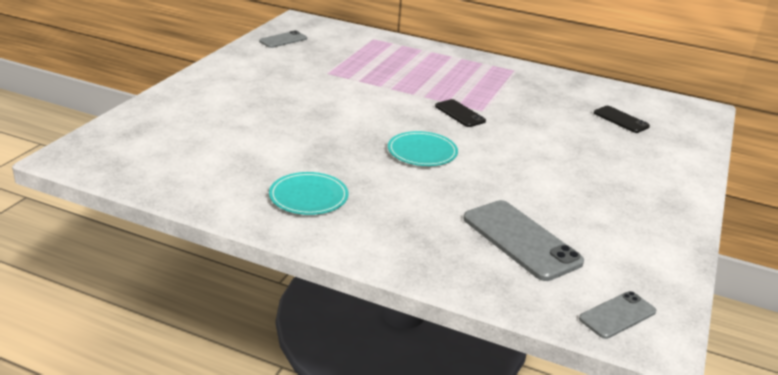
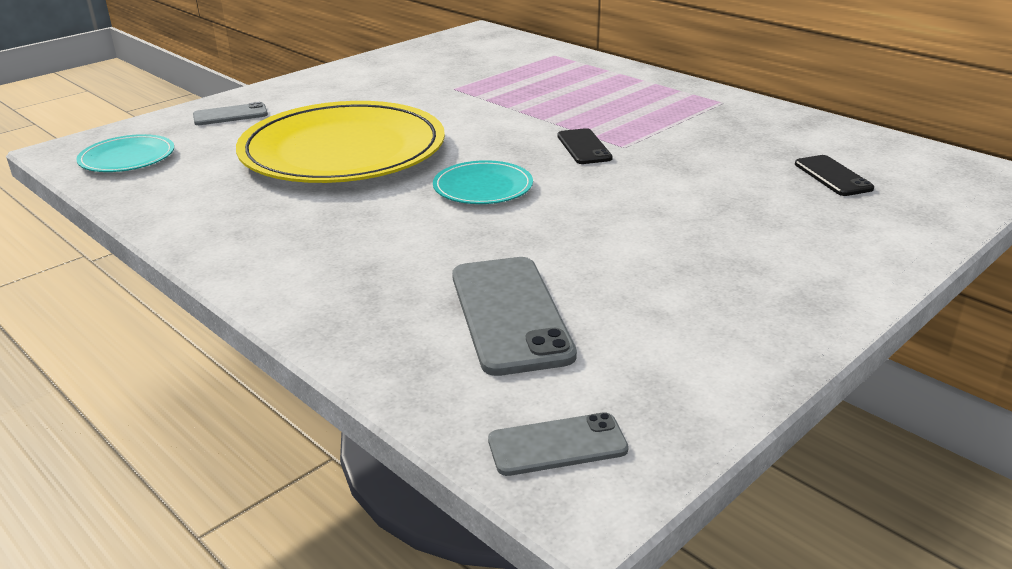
camera: 25 degrees right, 0 degrees up
grey phone [259,31,307,48] -> grey phone moved to [193,102,268,125]
turquoise plate [269,172,348,215] -> turquoise plate moved to [76,134,174,172]
none -> yellow plate [236,101,445,183]

